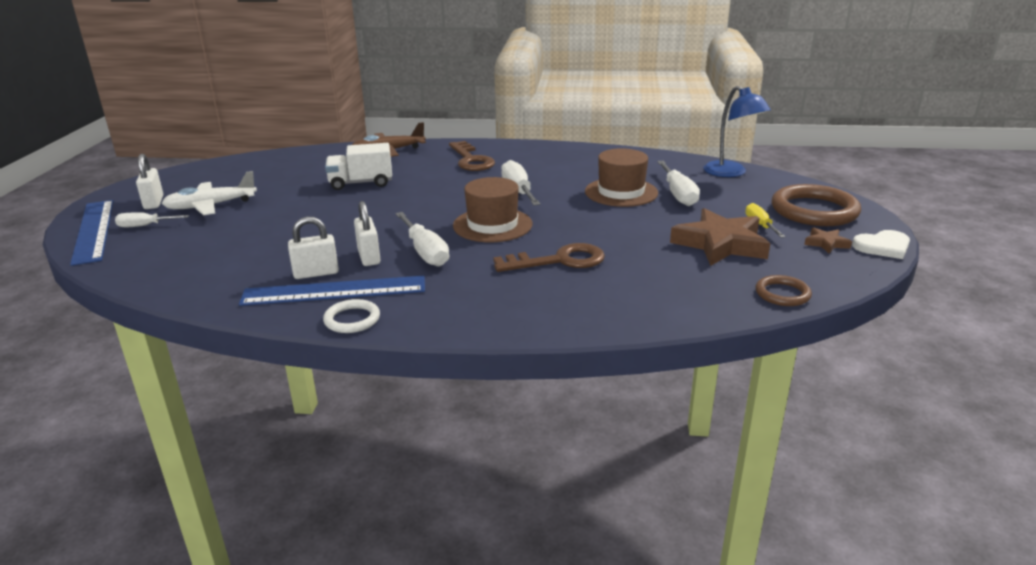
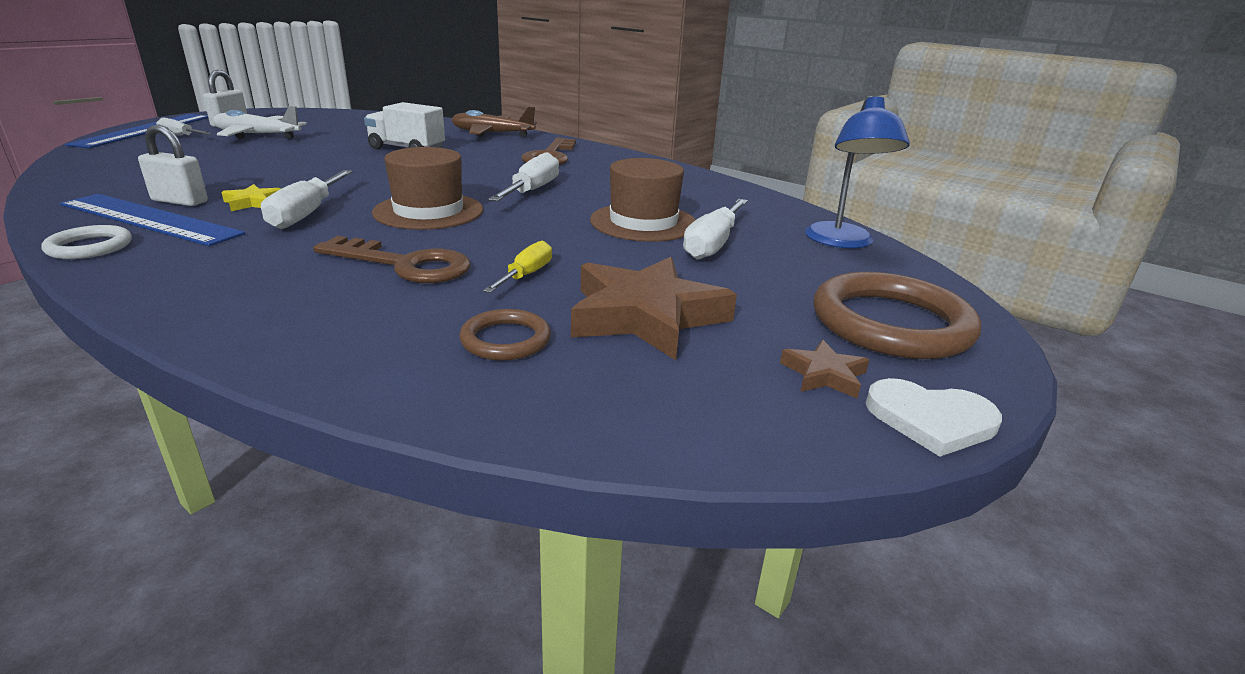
camera: 30 degrees right, 0 degrees up
white padlock [354,201,380,266] -> yellow star [221,184,281,211]
yellow screwdriver [745,203,786,238] -> yellow screwdriver moved to [483,241,552,293]
brown ring [756,275,812,306] -> brown ring moved to [459,309,551,361]

